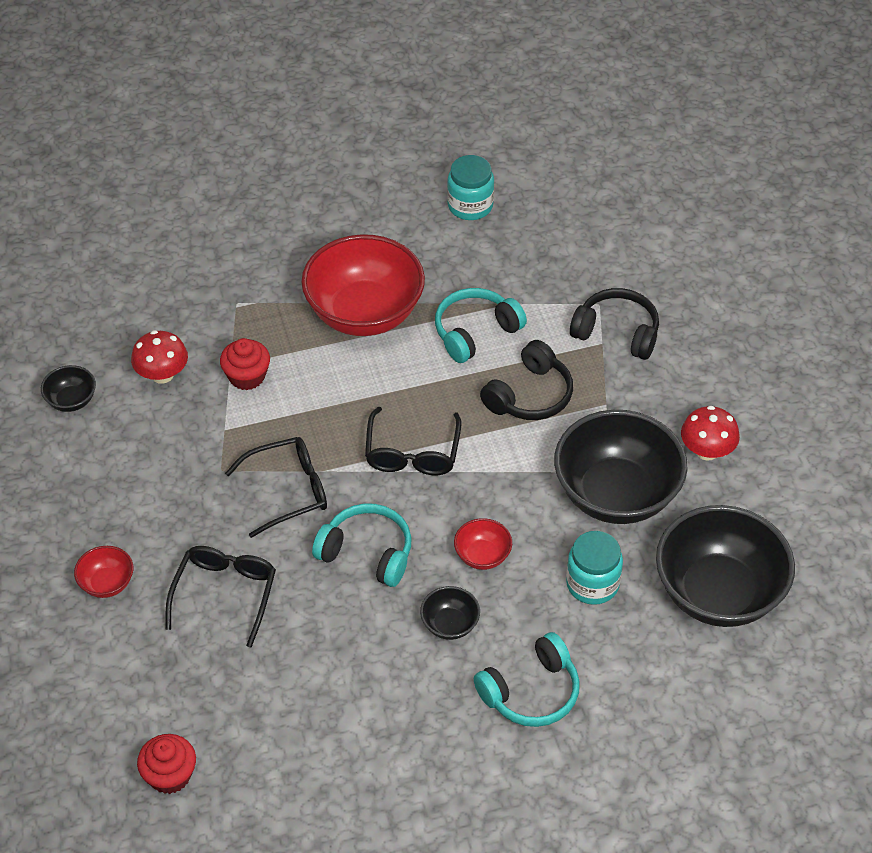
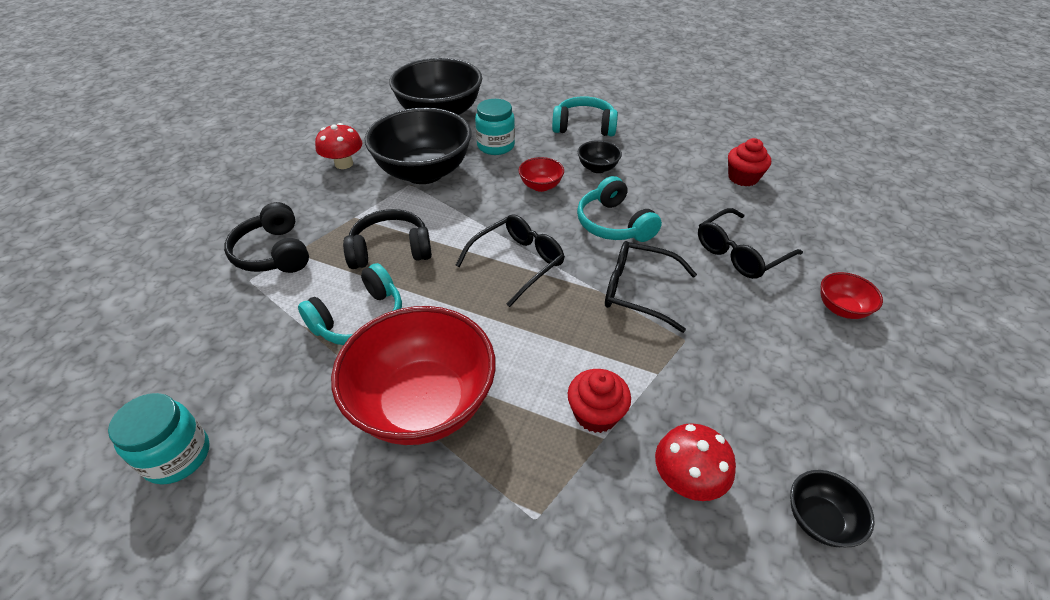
camera: 140 degrees left, 5 degrees down
red cupcake [137,734,196,794] -> red cupcake moved to [728,138,771,186]
turquoise headphones [435,288,527,363] -> turquoise headphones turned 45 degrees counterclockwise [298,263,402,345]

